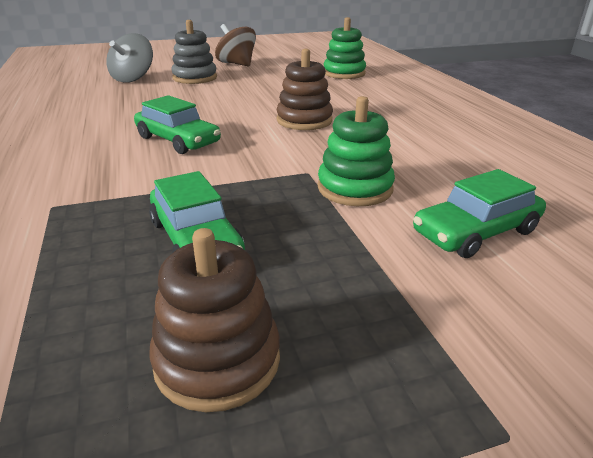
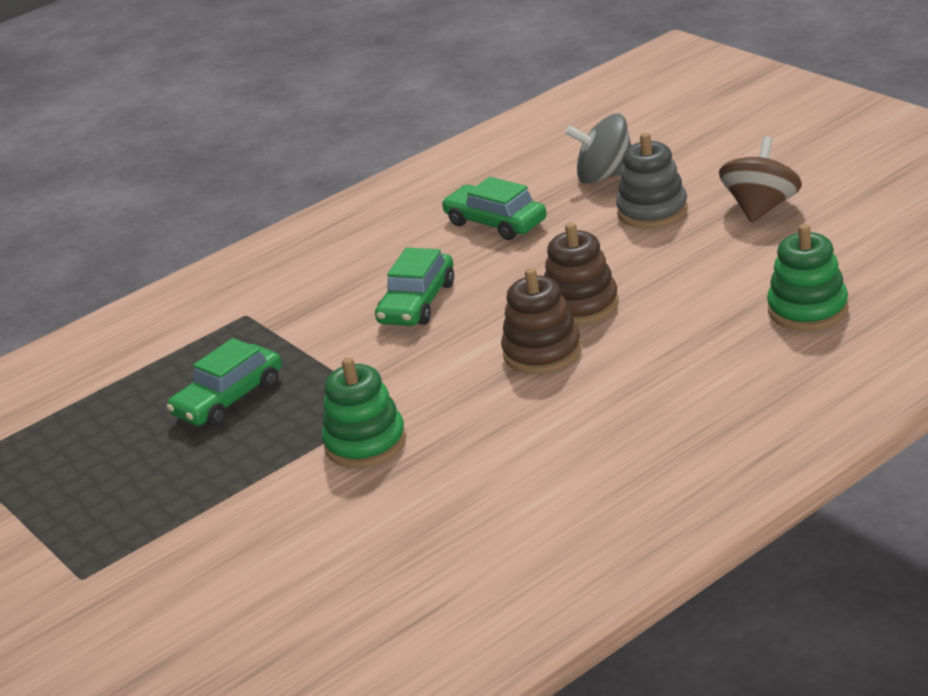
camera: 75 degrees right, 0 degrees up
brown stacking toy [149,228,280,412] -> brown stacking toy moved to [544,223,619,325]
green car [413,169,546,258] -> green car moved to [442,177,547,240]

